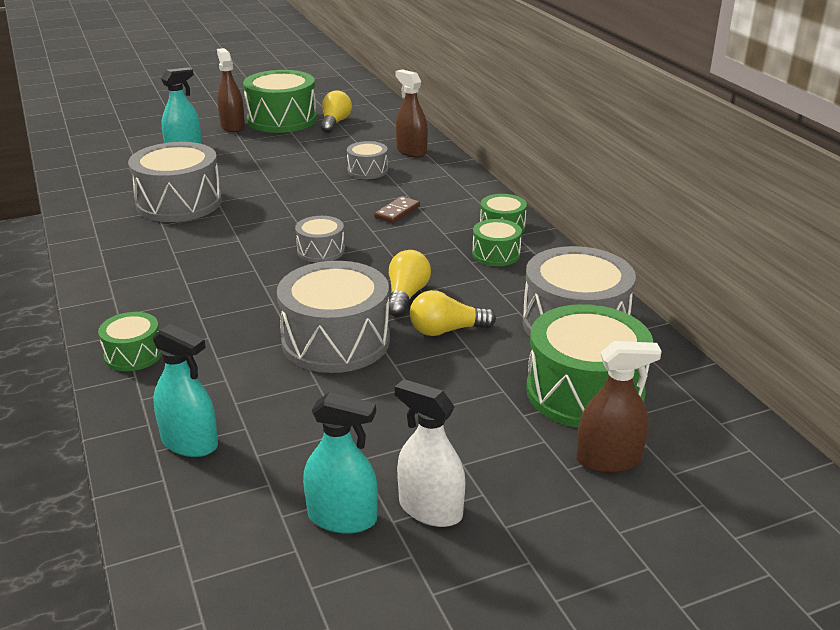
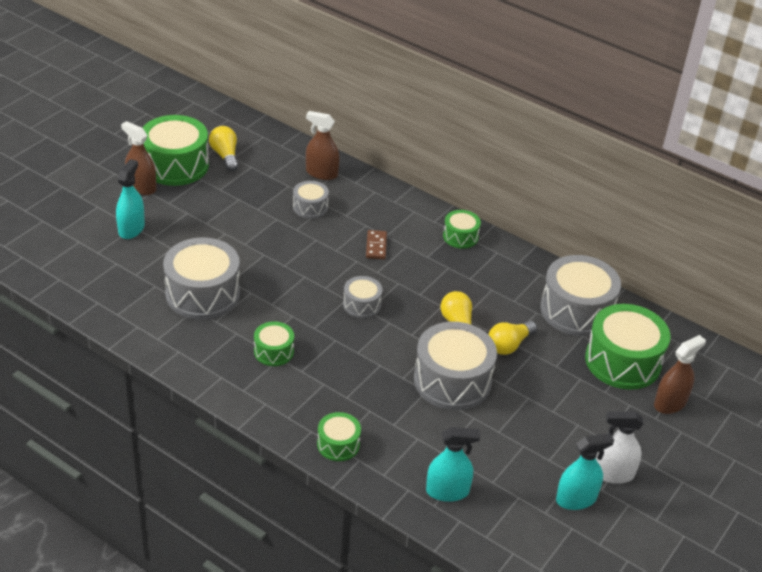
camera: 35 degrees left, 10 degrees up
green drum [472,219,522,266] -> green drum moved to [254,321,294,366]

